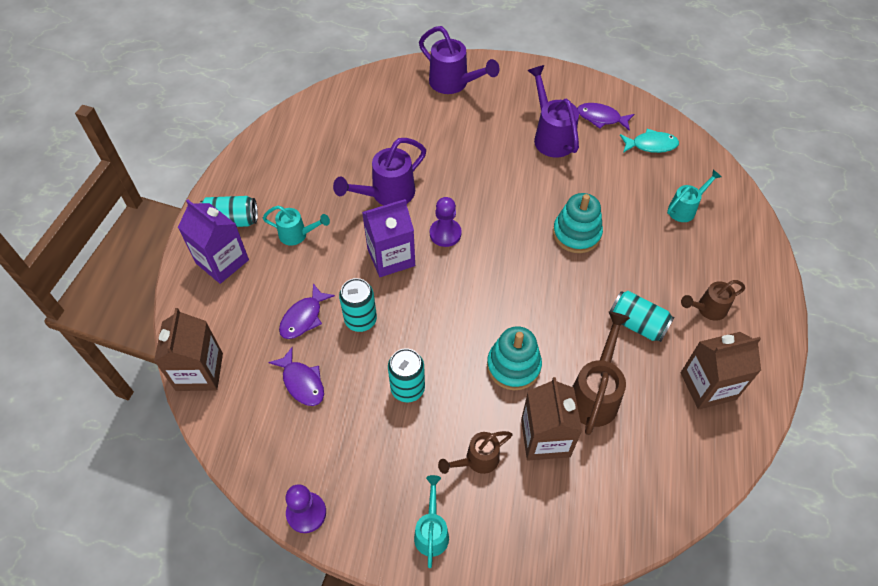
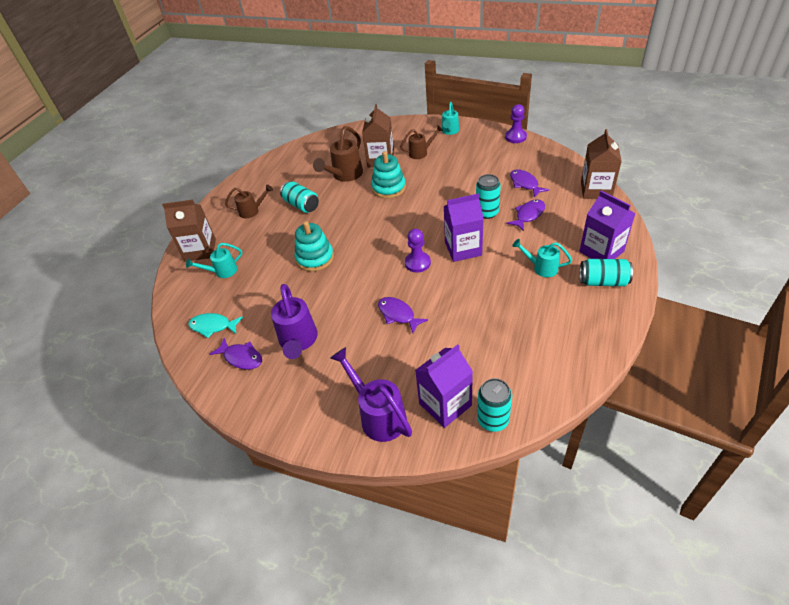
camera: 165 degrees left, 10 degrees down
purple watering can [333,138,426,206] -> none
turquoise can [388,348,425,402] -> turquoise can moved to [477,378,512,432]
brown carton [681,332,761,410] -> brown carton moved to [162,200,216,262]
none -> purple fish [378,297,428,333]
none -> purple carton [415,344,473,428]

